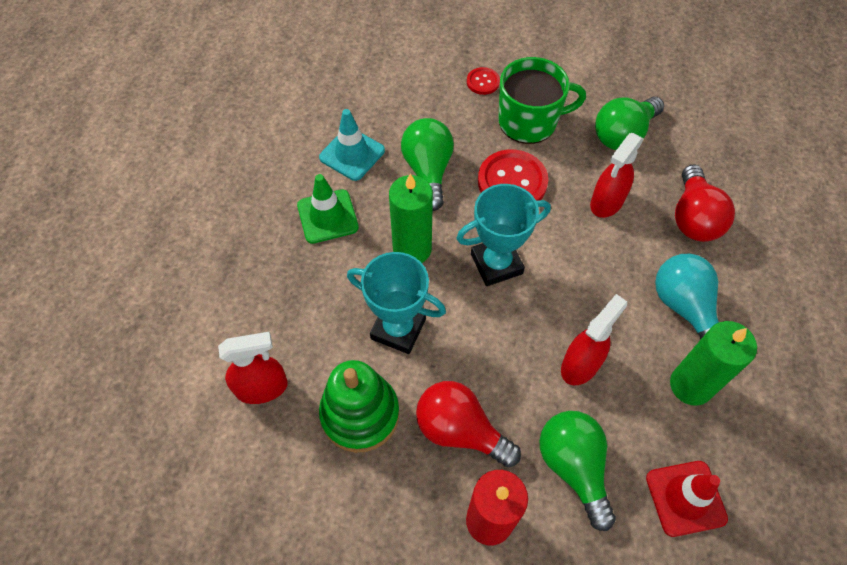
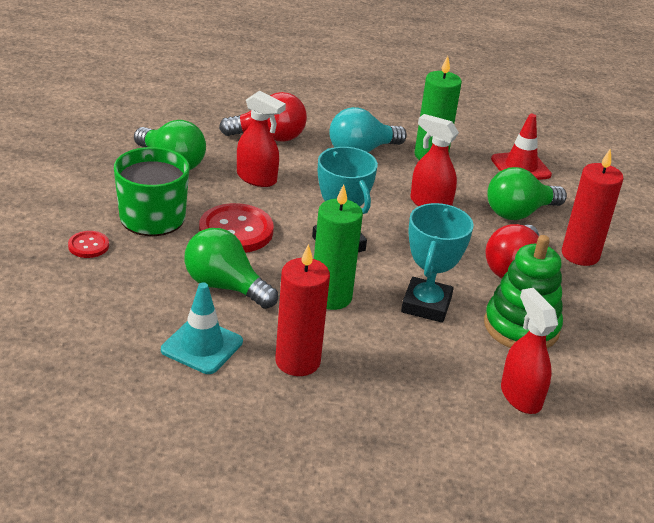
camera: 100 degrees left, 25 degrees down
green traffic cone [297,174,359,244] -> red candle [275,244,330,376]
green light bulb [401,118,454,211] -> green light bulb turned 45 degrees clockwise [185,228,278,309]

